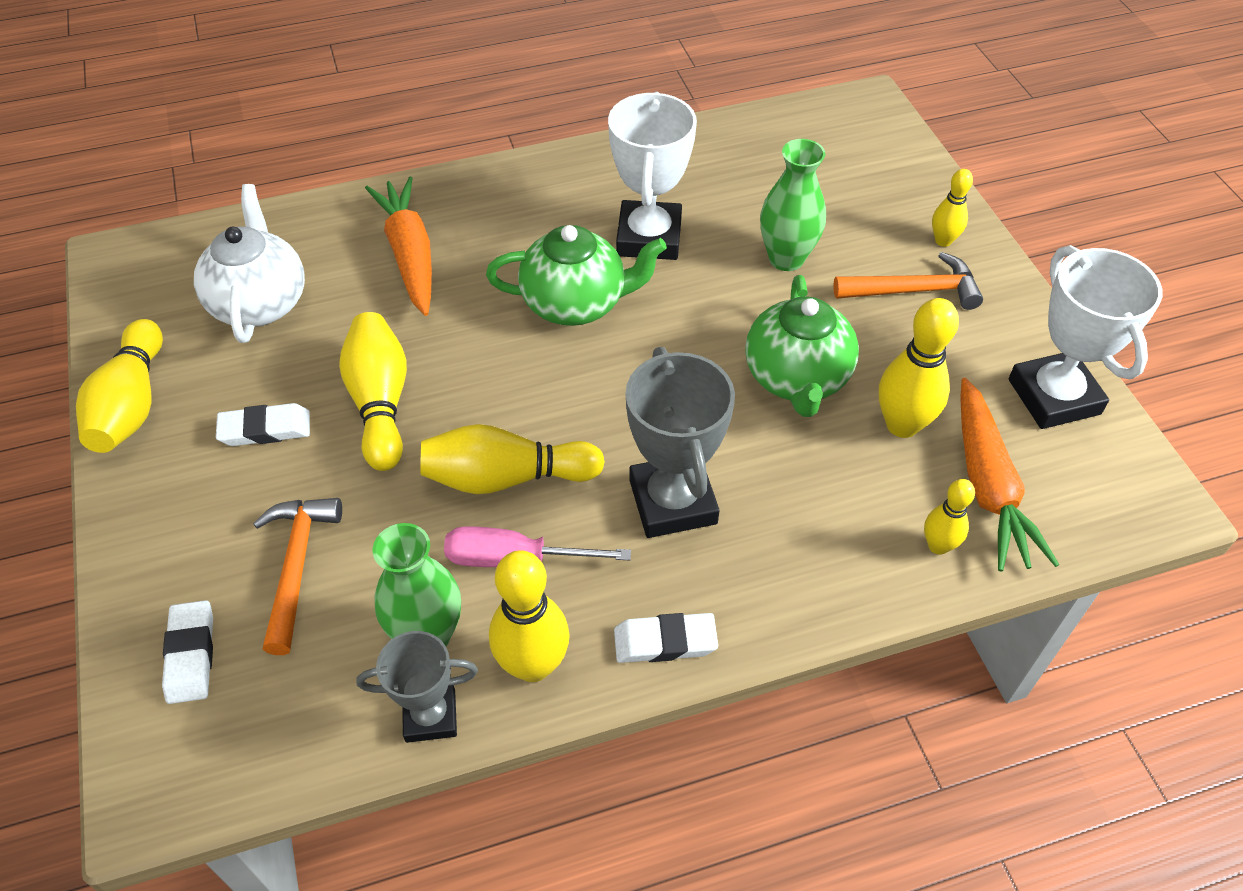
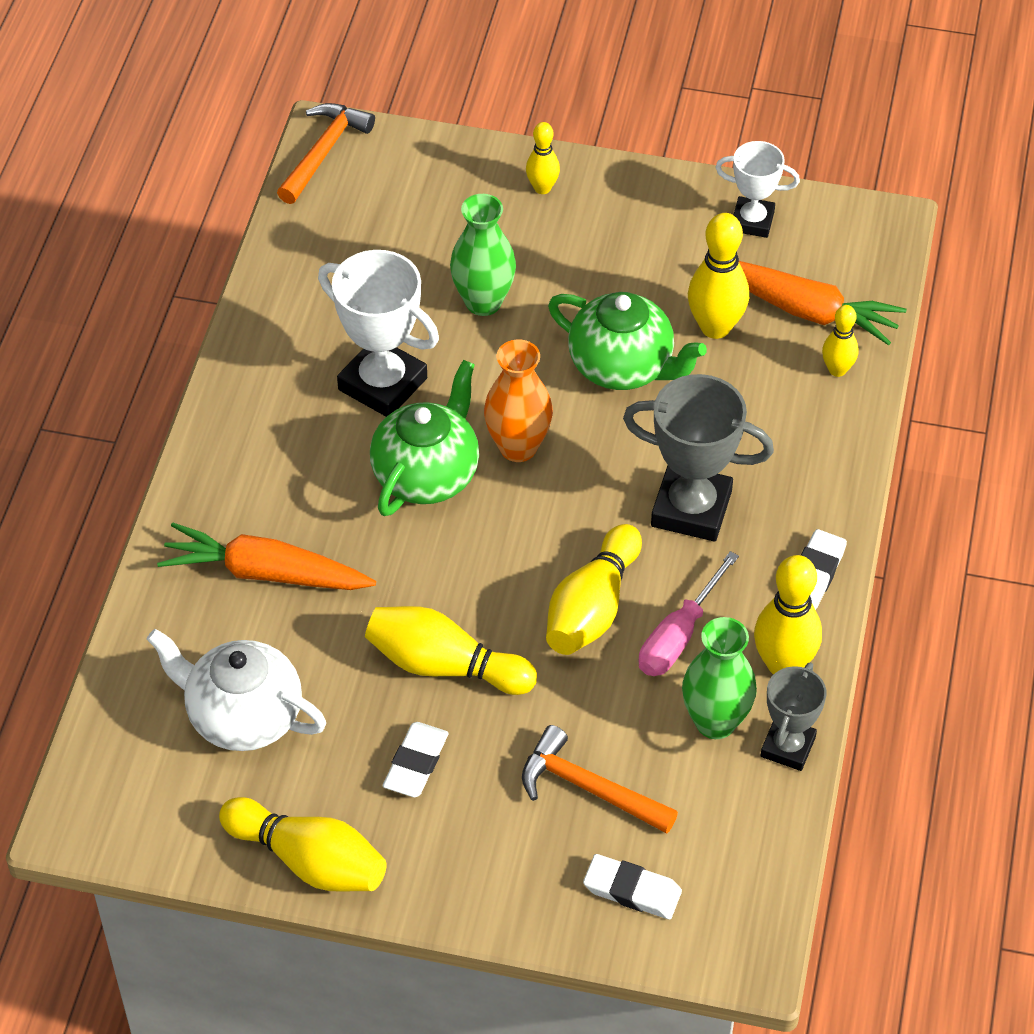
camera: 60 degrees left, 0 degrees up
orange hammer [833,252,983,310] -> orange hammer moved to [277,103,375,204]
white trophy [1009,245,1162,429] -> white trophy [715,141,800,238], size x0.61
none -> orange vase [484,340,553,462]

